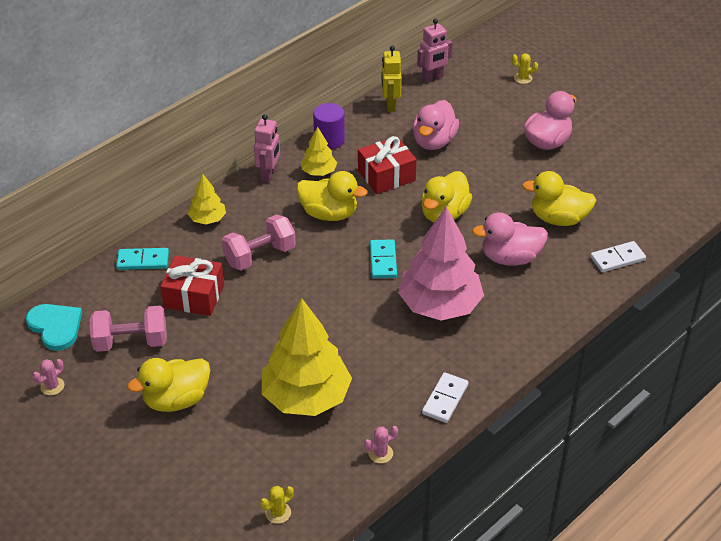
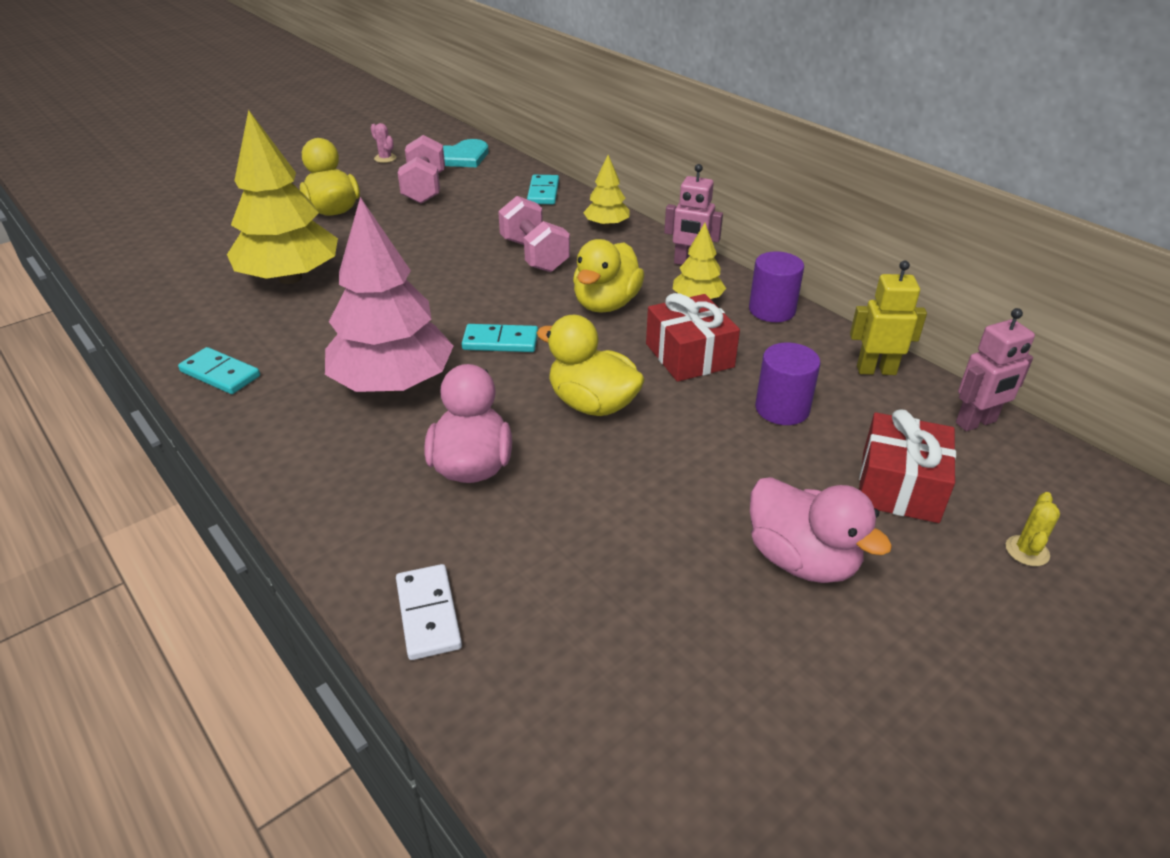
camera: 95 degrees right, 5 degrees down
red gift [160,255,224,316] -> red gift moved to [859,409,956,523]
yellow cactus [260,486,294,524] -> none
pink cactus [364,426,398,464] -> none
pink duck [413,100,459,150] -> purple cylinder [755,343,820,425]
pink robot [417,18,453,83] -> pink robot turned 90 degrees counterclockwise [956,308,1035,431]
white domino [422,372,468,423] -> turquoise domino [178,347,260,394]
yellow duck [522,171,596,226] -> none

